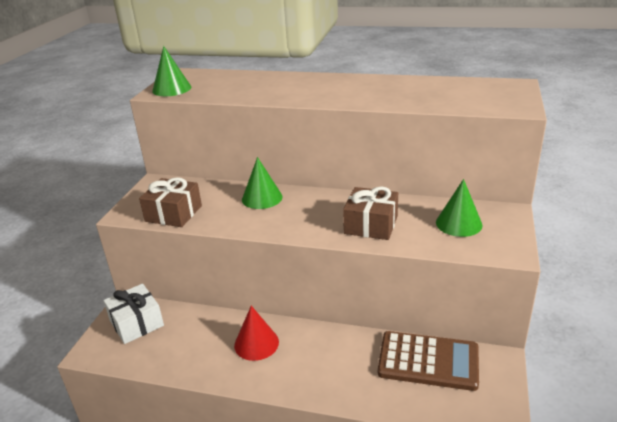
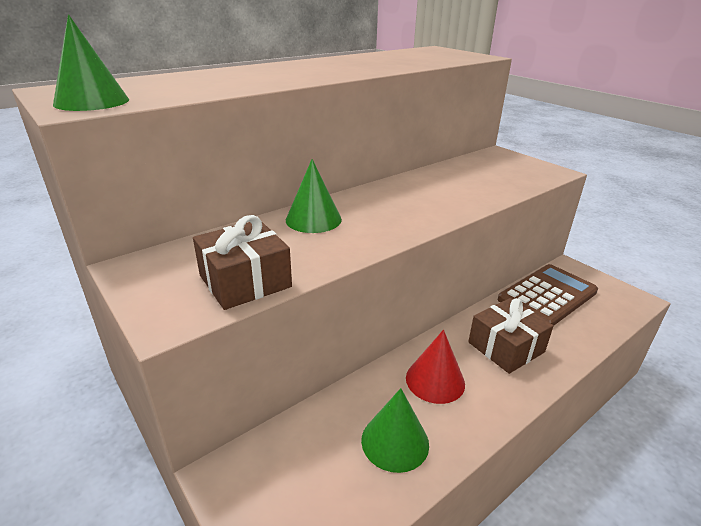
camera: 55 degrees left, 0 degrees up
white gift [103,284,164,344] -> none
brown gift [343,186,398,240] -> brown gift moved to [468,298,554,374]
green cone [436,179,483,237] -> green cone moved to [361,388,429,473]

